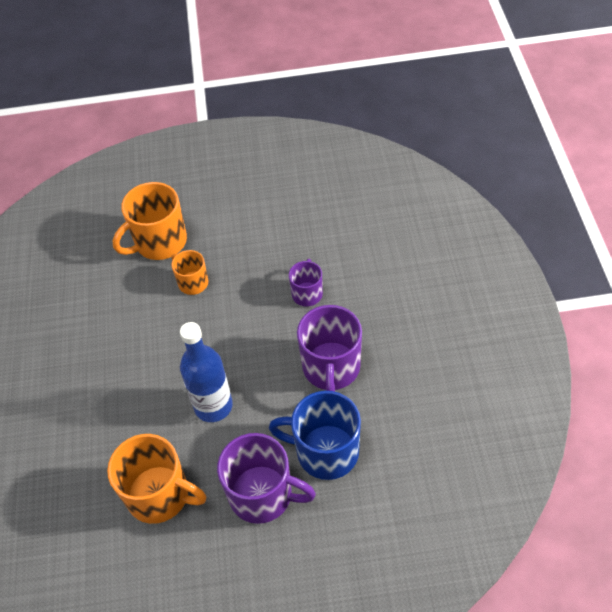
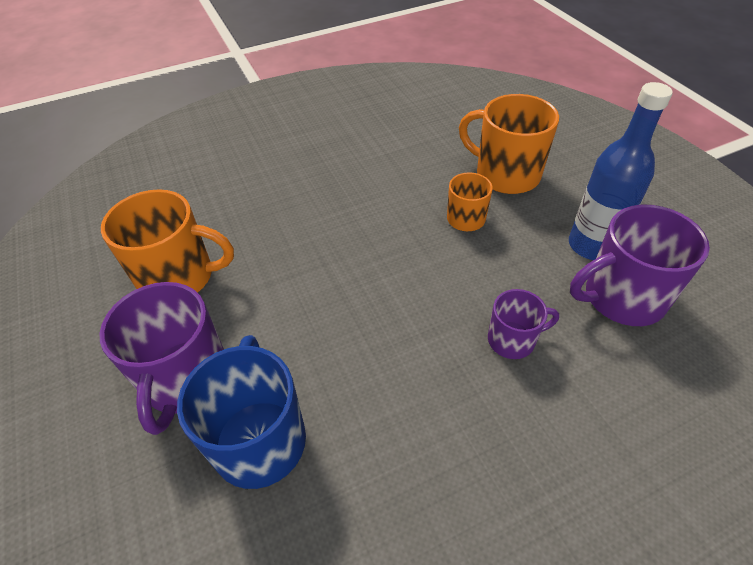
camera: 70 degrees right, 5 degrees down
orange mug [107,434,206,524] -> orange mug turned 90 degrees counterclockwise [101,189,234,293]
blue bottle [180,322,233,422] -> blue bottle moved to [569,82,673,260]
purple mug [297,305,362,392] -> purple mug moved to [570,205,710,326]

